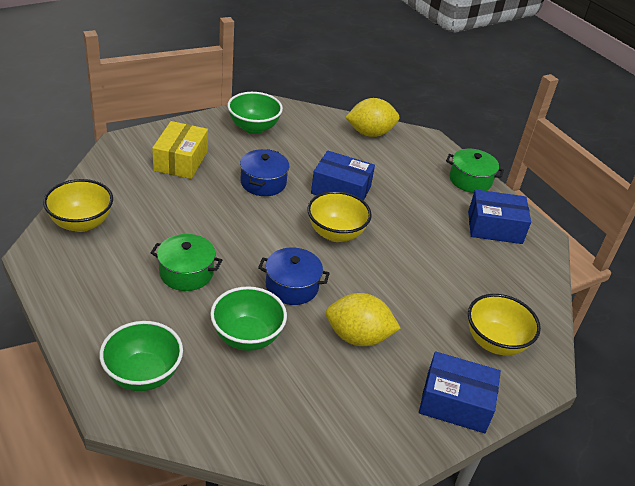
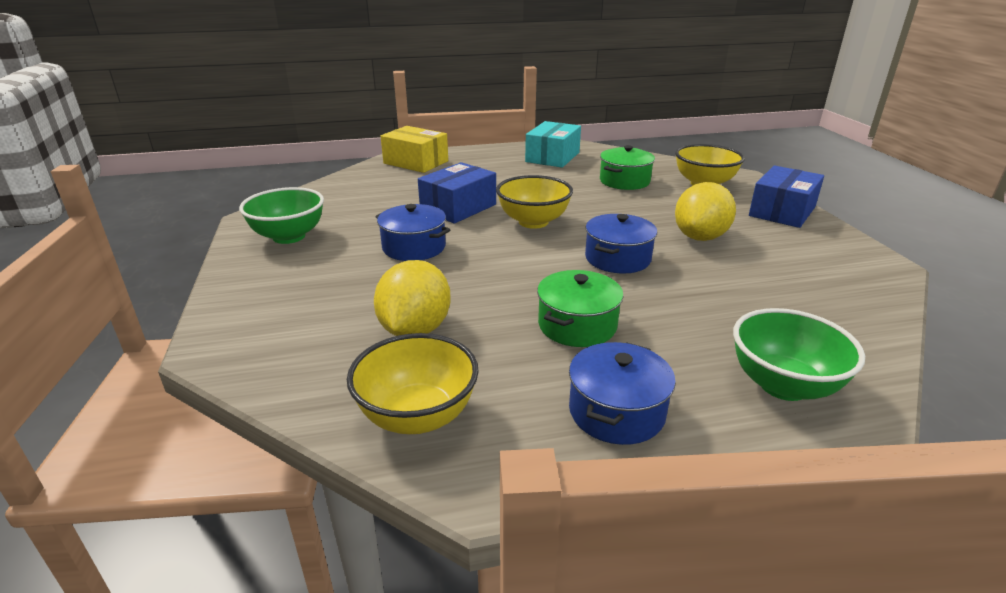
camera: 65 degrees left, 10 degrees down
yellow box [152,121,208,179] -> yellow box moved to [381,126,448,173]
green bowl [210,286,287,351] -> none
yellow lemon [345,98,399,137] -> yellow lemon moved to [374,260,451,336]
green pot [446,149,504,193] -> green pot moved to [600,145,655,190]
blue box [468,189,531,244] -> turquoise box [525,121,581,168]
none -> blue pot [569,342,676,445]

